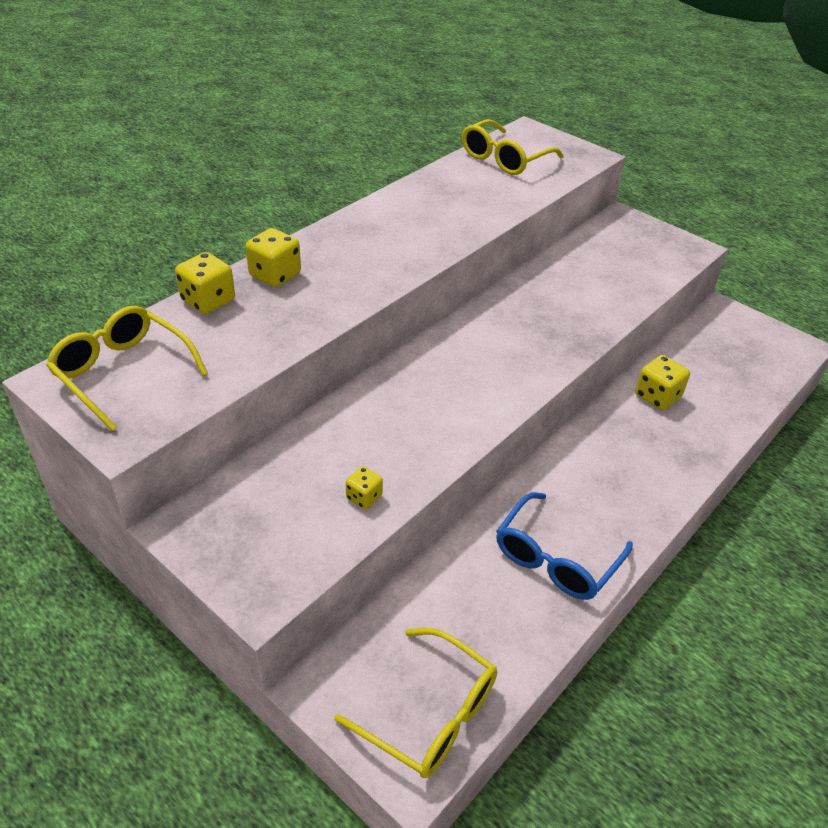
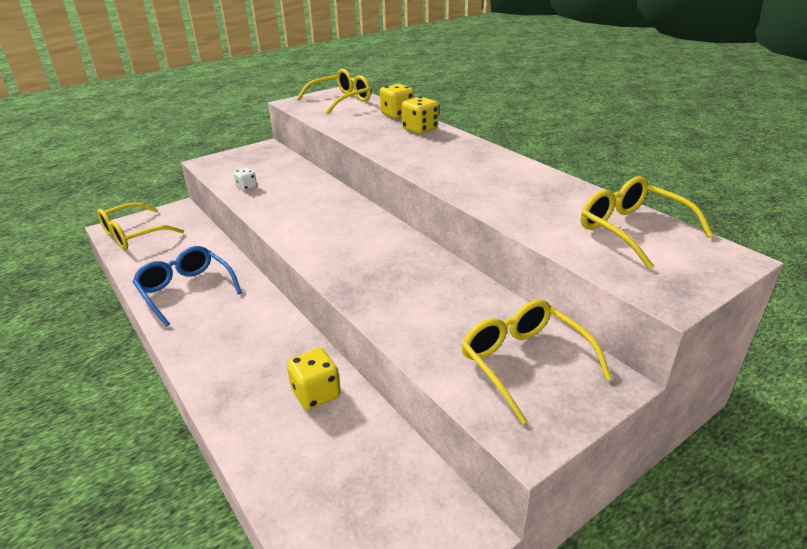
camera: 105 degrees right, 10 degrees down
yellow dice [346,466,383,509] -> white dice [233,168,257,191]
none -> yellow glasses [462,300,612,425]

